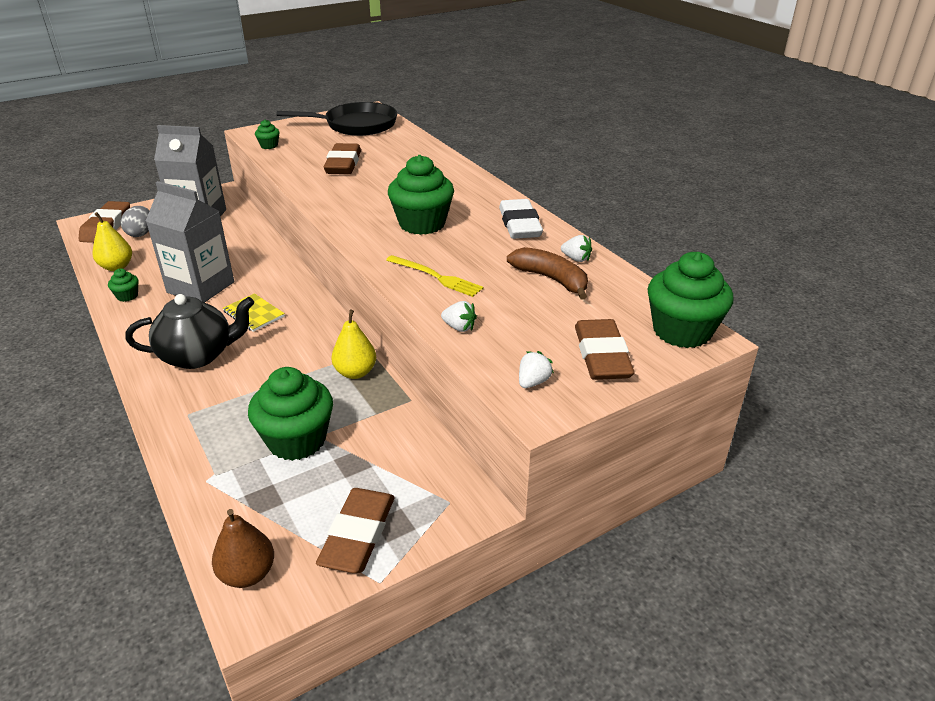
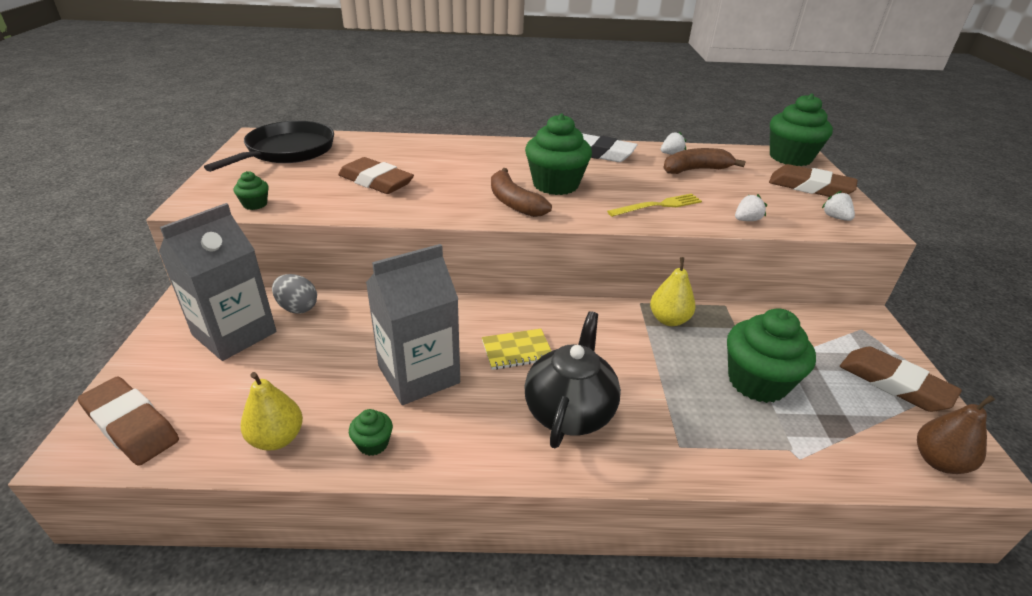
camera: 60 degrees left, 0 degrees up
grey egg [121,206,149,237] -> grey egg moved to [272,274,317,314]
none -> brown banana [491,168,552,217]

